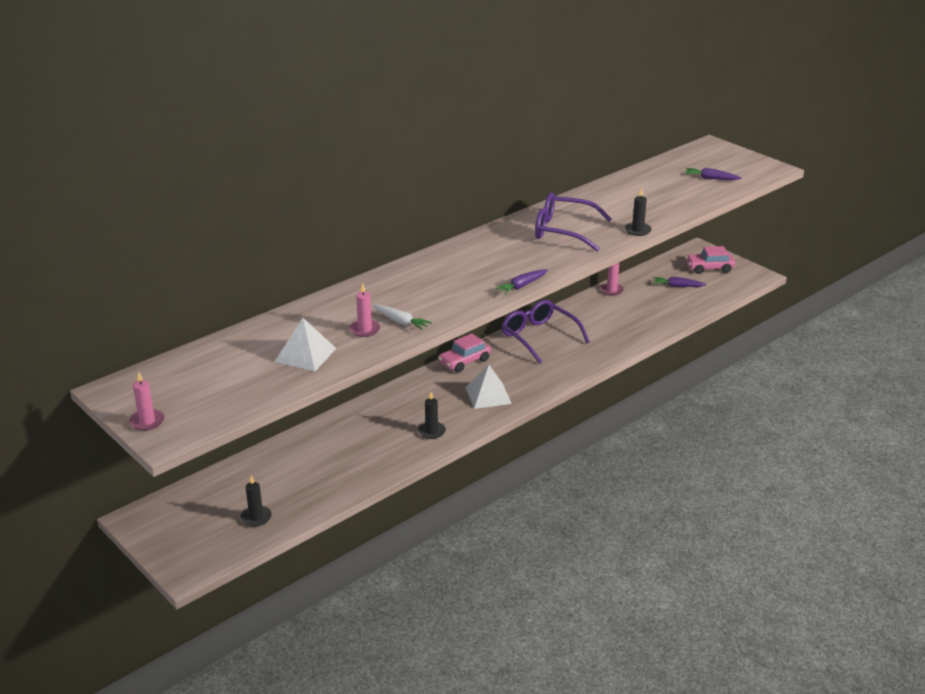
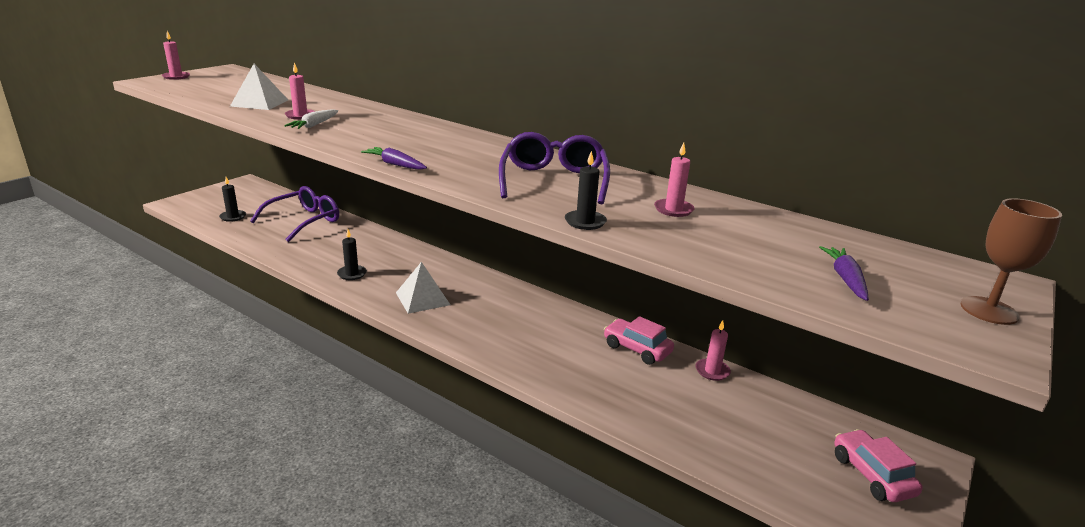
camera: 75 degrees right, 5 degrees down
pink car [438,333,491,373] -> pink car moved to [604,316,674,365]
purple glasses [502,300,590,364] -> purple glasses moved to [250,186,339,242]
purple carrot [653,277,707,287] -> none
none -> pink candle [654,143,695,217]
none -> brown goblet [960,198,1062,325]

